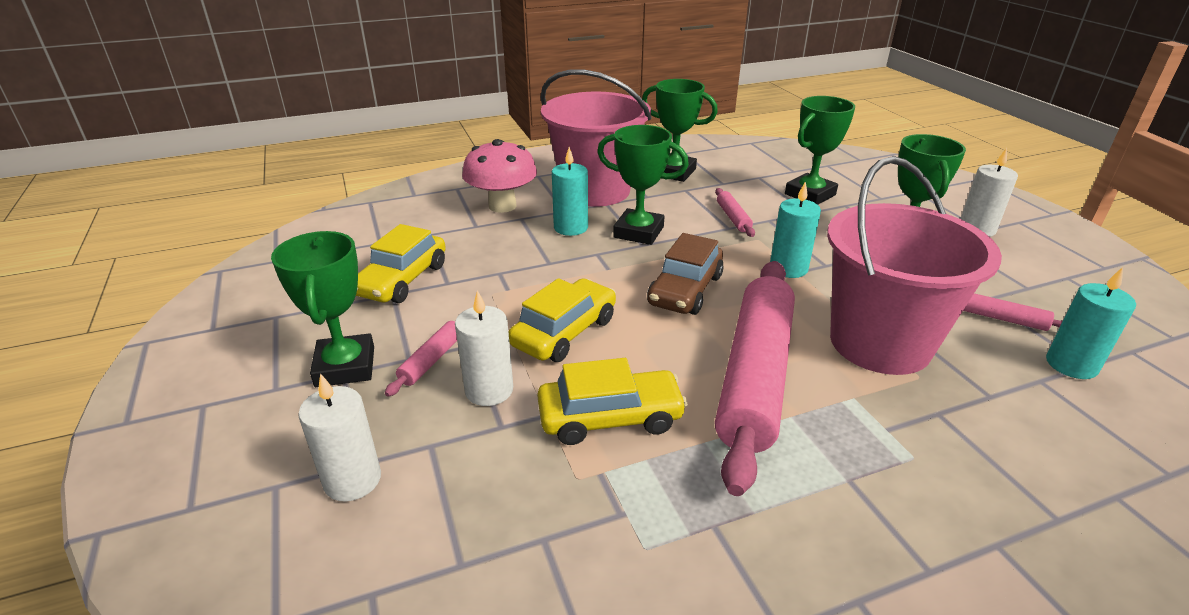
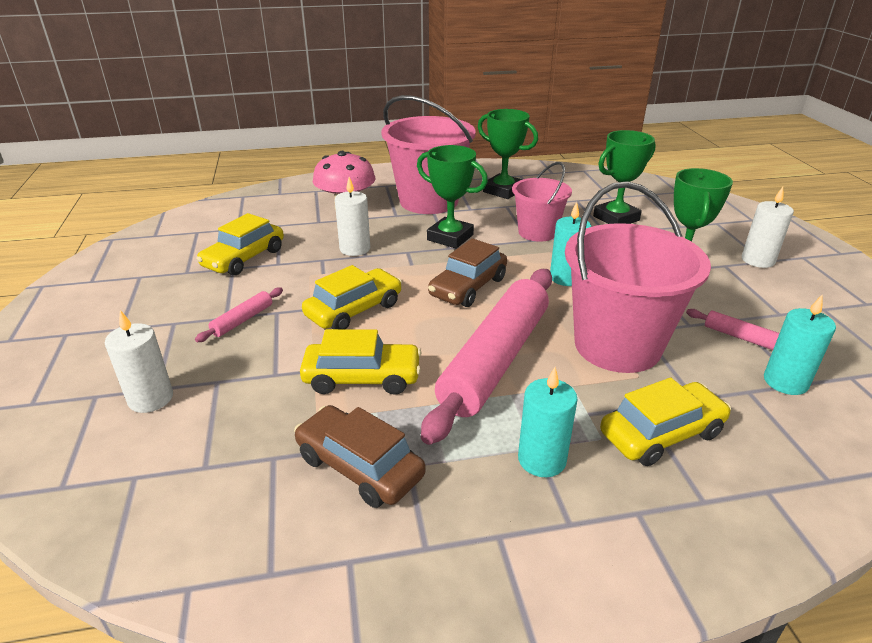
camera: 10 degrees right, 0 degrees up
green trophy [271,231,374,387] -> none
white candle [455,290,513,406] -> white candle moved to [335,177,370,256]
turquoise candle [552,147,588,236] -> turquoise candle moved to [518,367,578,477]
pink rolling pin [715,188,755,237] -> pink bucket [512,162,572,242]
none -> brown car [294,405,426,508]
none -> yellow car [600,377,731,466]

